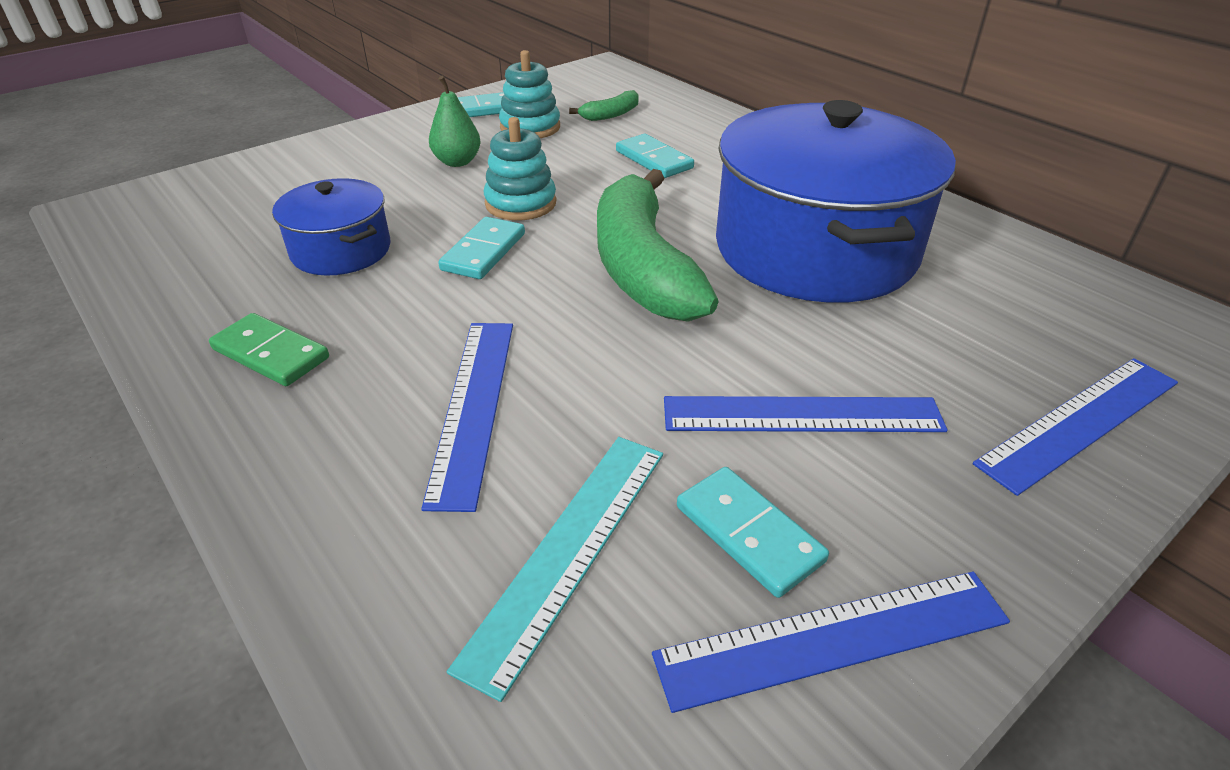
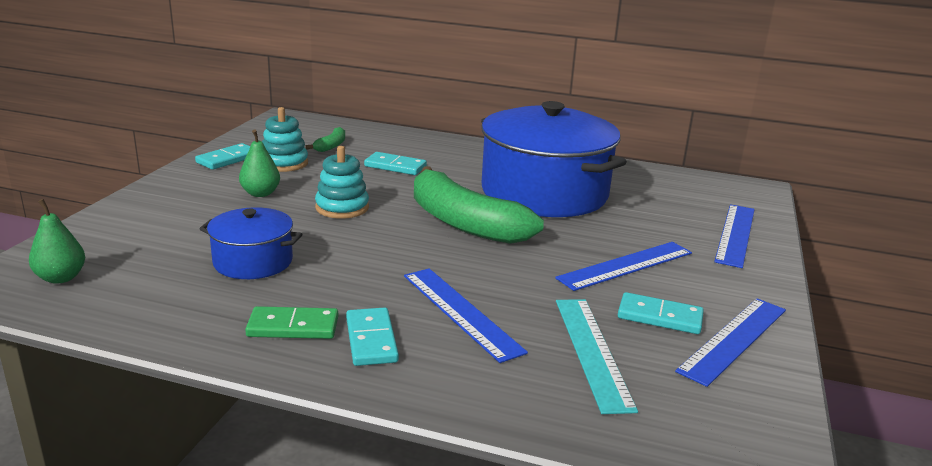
camera: 35 degrees left, 15 degrees down
turquoise domino [438,217,525,279] -> turquoise domino moved to [346,307,399,366]
none -> green pear [29,199,85,284]

